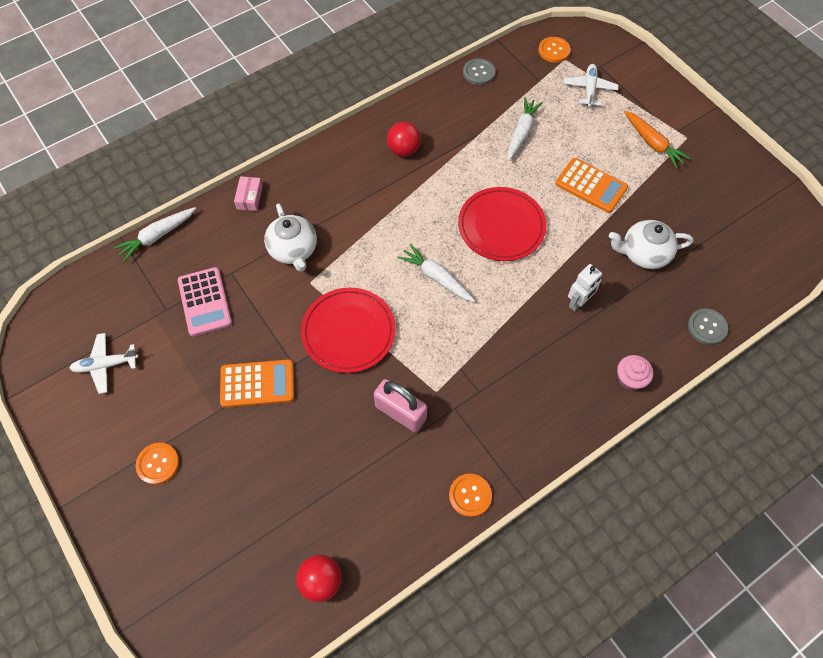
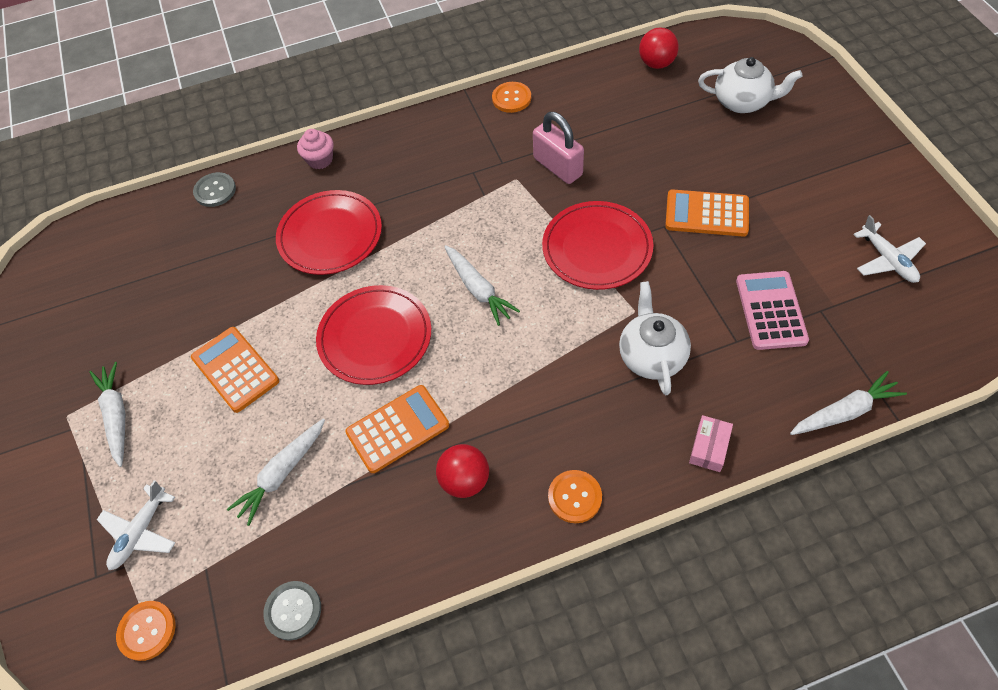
camera: 160 degrees left, 5 degrees down
white plane [70,333,139,394] -> white plane turned 60 degrees clockwise [853,215,926,283]
orange button [136,443,179,485] -> orange button moved to [548,470,602,523]
white robot [568,264,602,311] -> red plate [276,190,382,275]
white teapot [609,220,693,269] -> white teapot moved to [698,57,803,113]
orange carrot [624,111,690,168] -> white carrot [89,362,125,467]
none -> orange calculator [345,385,449,473]

